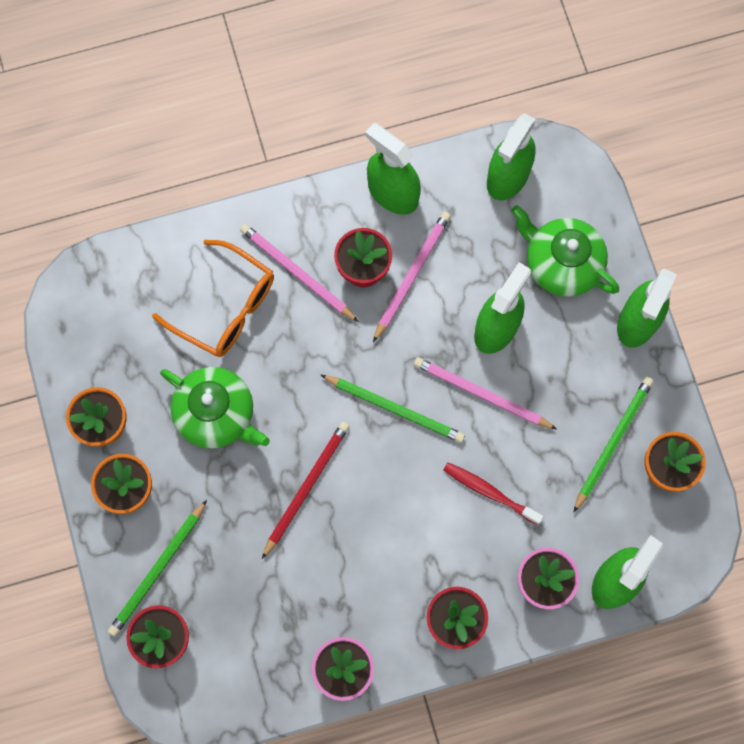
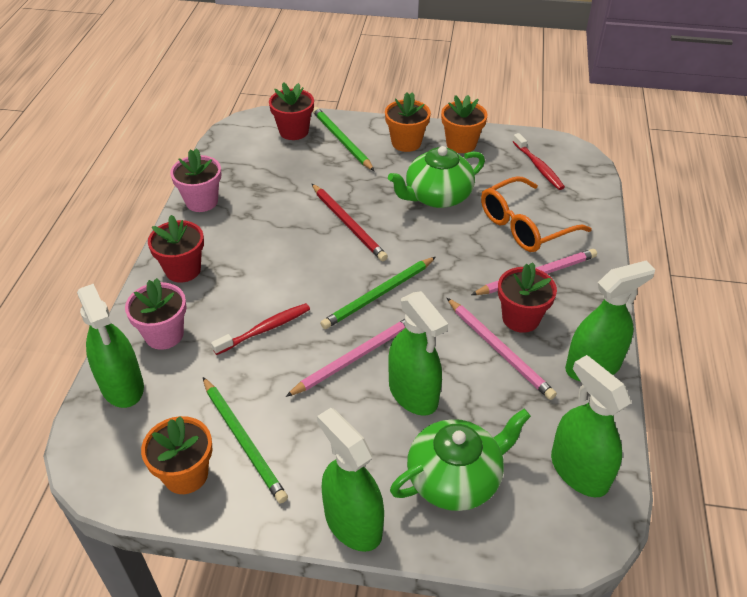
camera: 115 degrees right, 30 degrees down
none -> red toothbrush [513,133,565,190]

